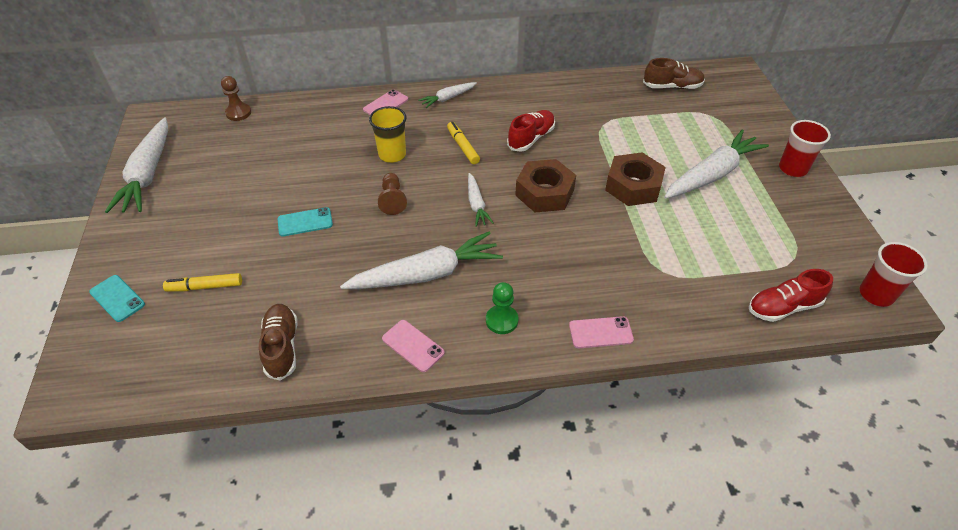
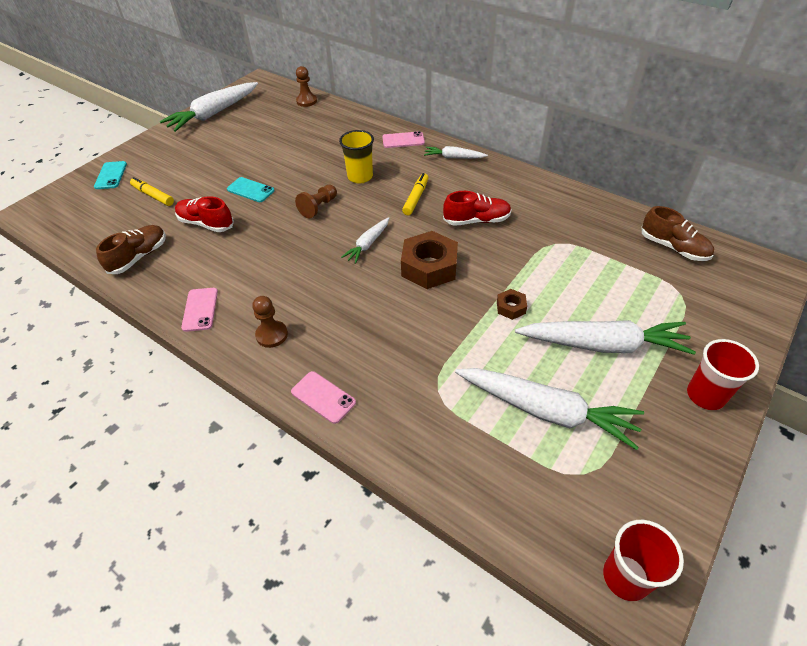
camera: 45 degrees right, 0 degrees up
white carrot [340,232,503,289] -> white carrot moved to [455,368,644,450]
green pawn [486,282,519,334] -> brown pawn [252,296,288,348]
brown nut [605,152,666,206] -> brown nut [497,289,527,320], size x0.48
red shoe [749,269,833,322] -> red shoe moved to [175,196,234,232]

